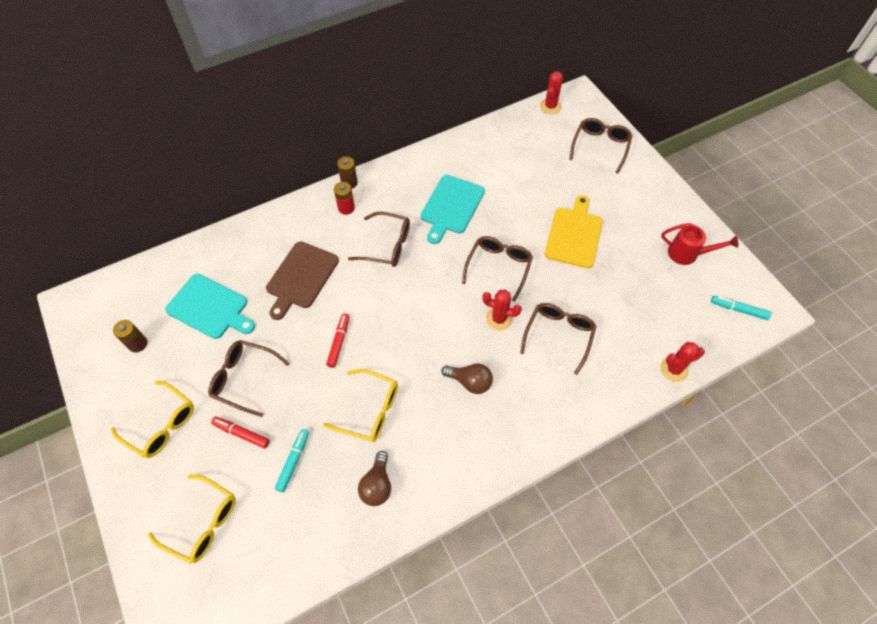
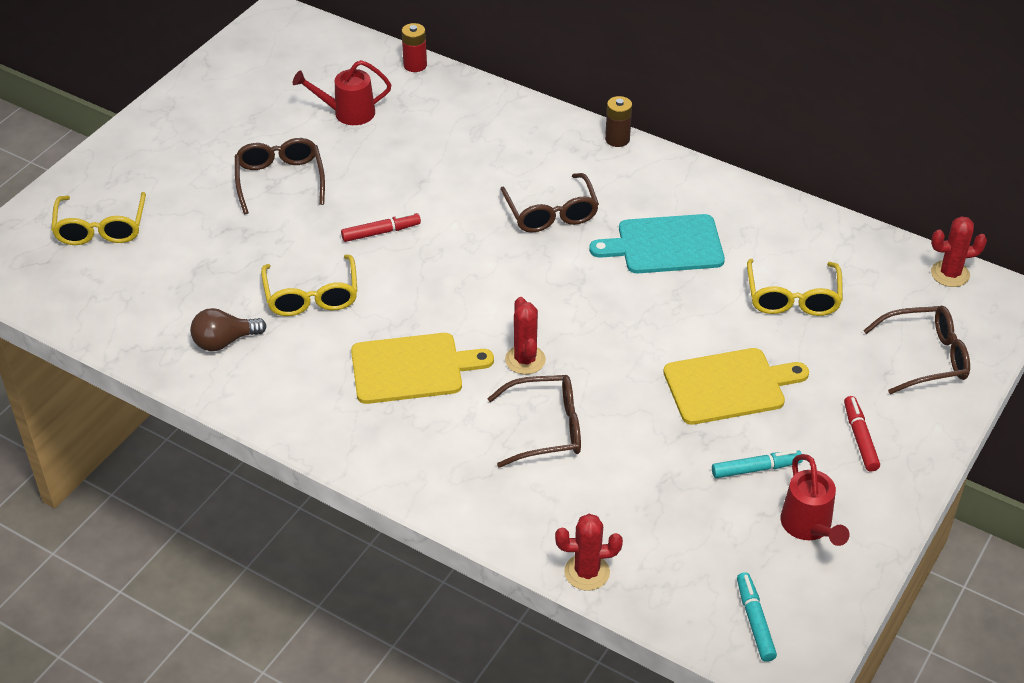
camera: 60 degrees right, 15 degrees down
yellow glasses [111,381,194,458] -> yellow glasses moved to [747,259,843,316]
brown battery [113,320,147,352] -> none
turquoise cutting board [165,274,255,339] -> red watering can [293,60,391,125]
red marker [211,417,270,448] -> red marker moved to [844,396,880,471]
brown cutting board [266,241,339,320] -> none
turquoise marker [275,429,309,492] -> turquoise marker moved to [712,450,803,478]
red battery [334,182,355,215] -> red battery moved to [402,23,427,72]
brown light bulb [441,363,493,394] -> yellow cutting board [351,333,494,404]
brown glasses [462,236,533,302] -> none
red cactus [660,342,705,382] -> red cactus turned 45 degrees counterclockwise [555,514,623,591]

